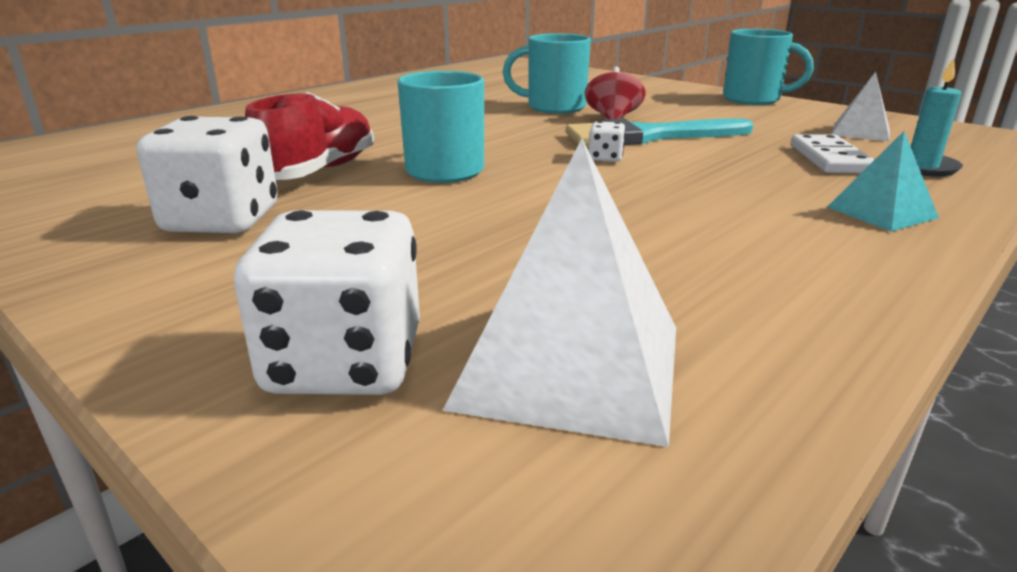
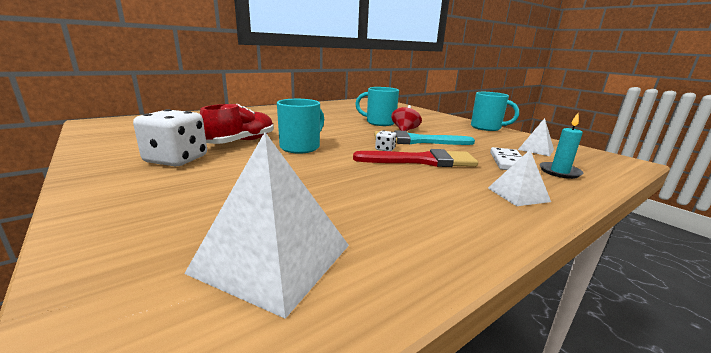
camera: 10 degrees right, 5 degrees down
white dice [234,210,420,395] -> none
turquoise pyramid [828,131,939,232] -> white pyramid [488,150,551,206]
none -> red brush [353,149,478,167]

